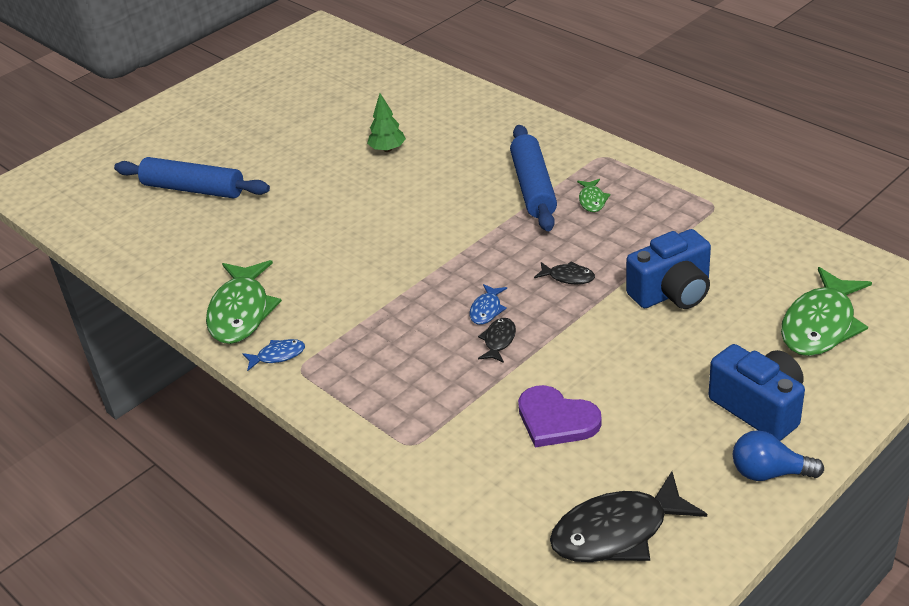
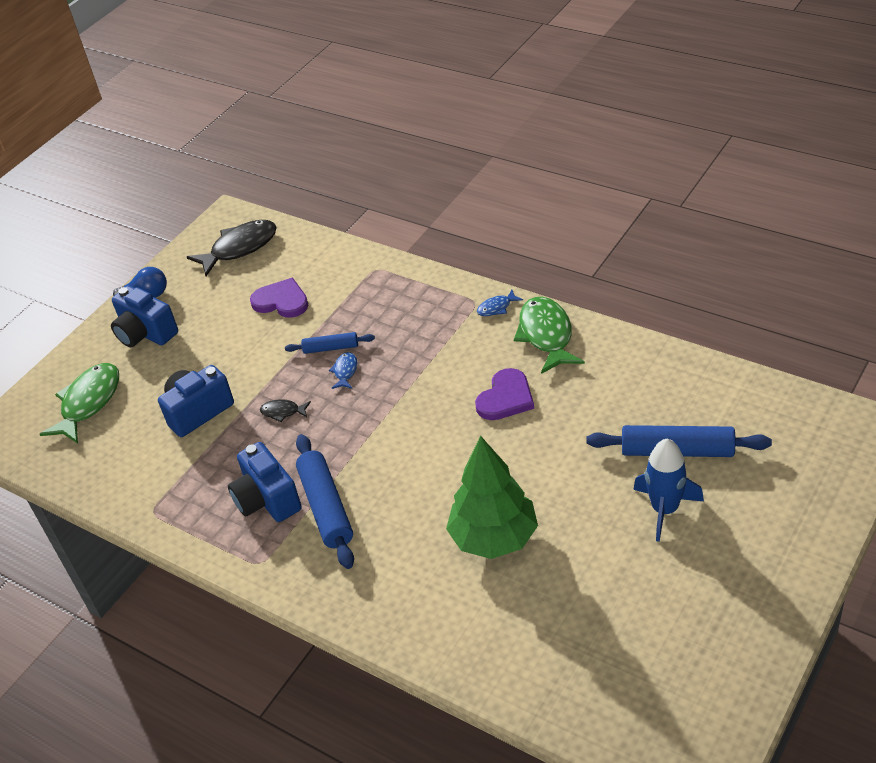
camera: 170 degrees right, 5 degrees up
green tree [367,93,406,152] -> green tree [446,436,538,559], size x2.10
black fish [478,318,516,363] -> blue rolling pin [285,332,375,354]
green fish [577,179,610,212] -> blue camera [228,442,302,522]
none -> purple heart [475,368,534,420]
none -> blue rocket [633,439,704,542]

